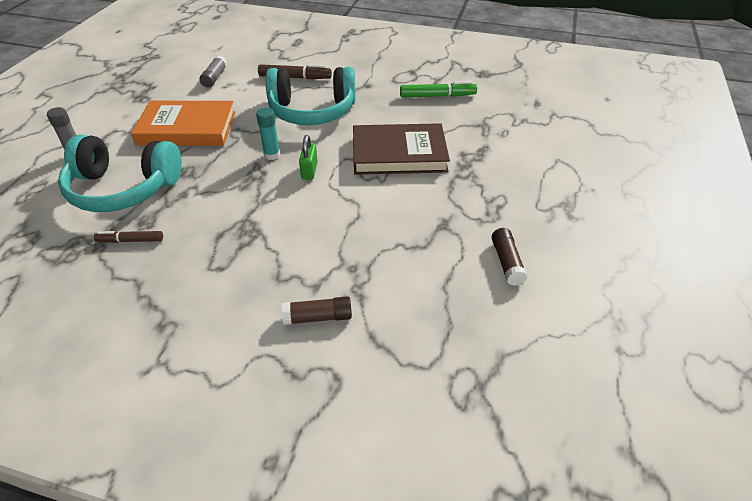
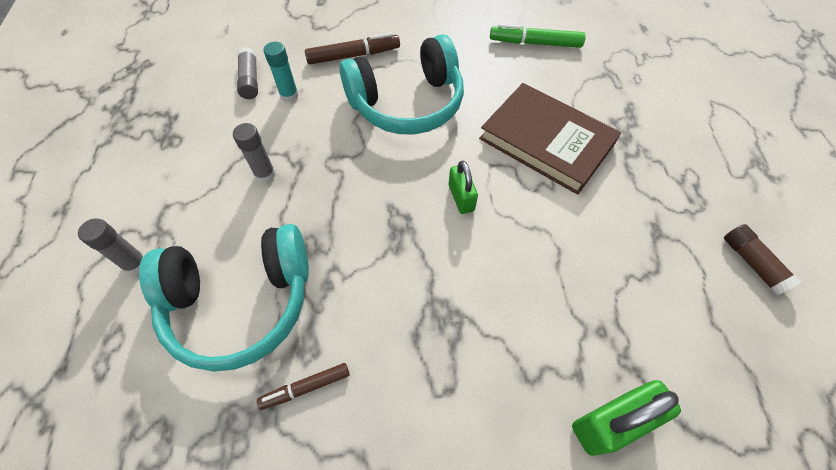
camera: 20 degrees left, 15 degrees up
orange book [131,101,235,146] -> grey glue stick [233,123,276,183]
turquoise glue stick [256,108,280,160] -> turquoise glue stick moved to [264,42,299,102]
brown glue stick [282,296,352,325] -> green padlock [572,380,681,456]
brown book [353,123,450,175] -> brown book turned 60 degrees clockwise [479,83,621,195]
green marker [400,81,477,97] -> green marker turned 150 degrees counterclockwise [490,24,586,48]

